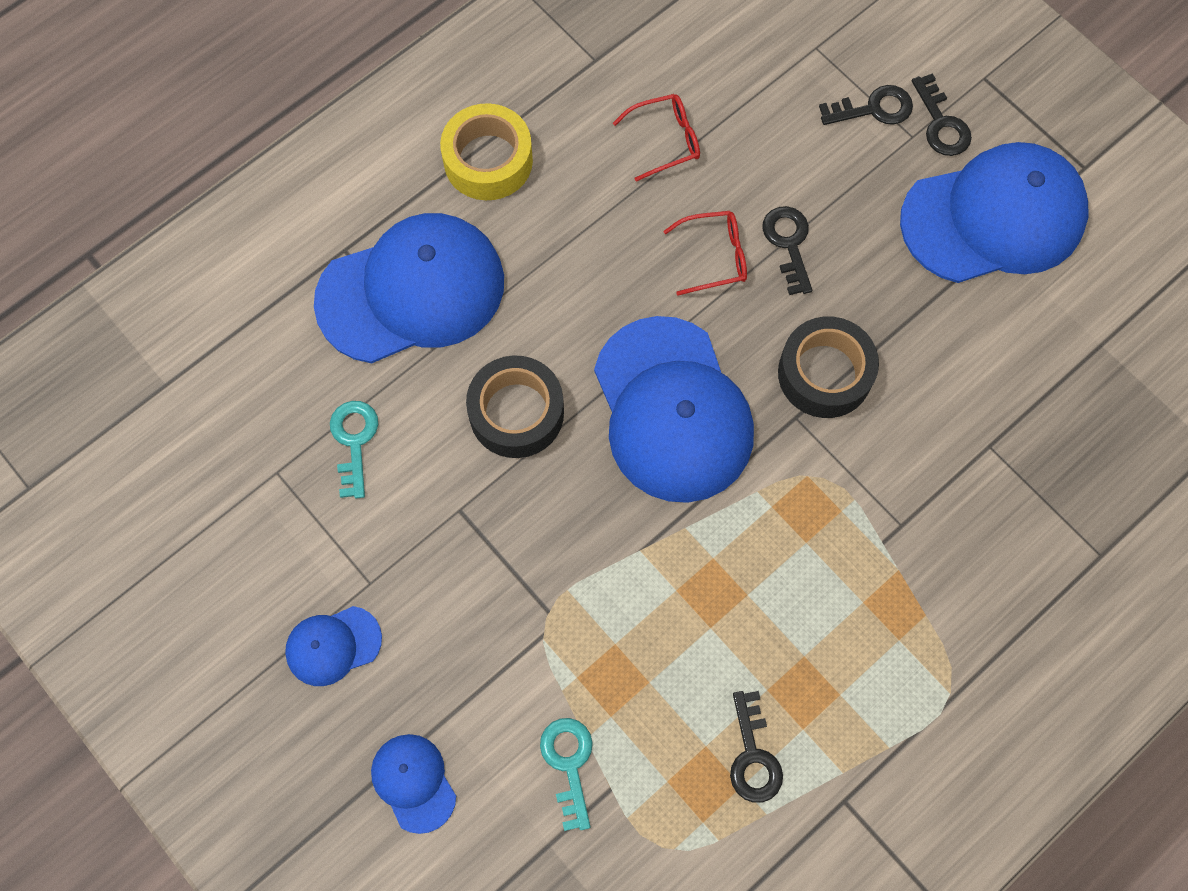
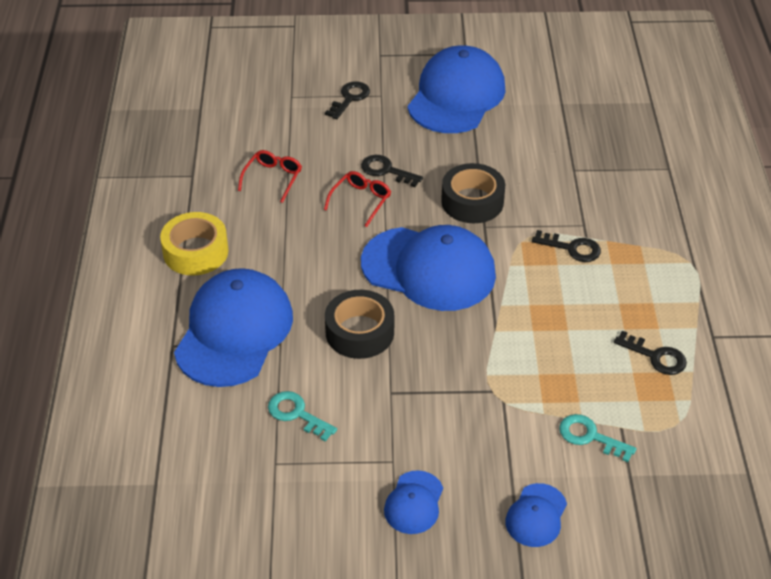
camera: 50 degrees left, 25 degrees down
blue cap [371,734,456,834] -> blue cap turned 75 degrees counterclockwise [505,483,567,547]
black key [912,73,972,156] -> black key moved to [532,230,601,262]

